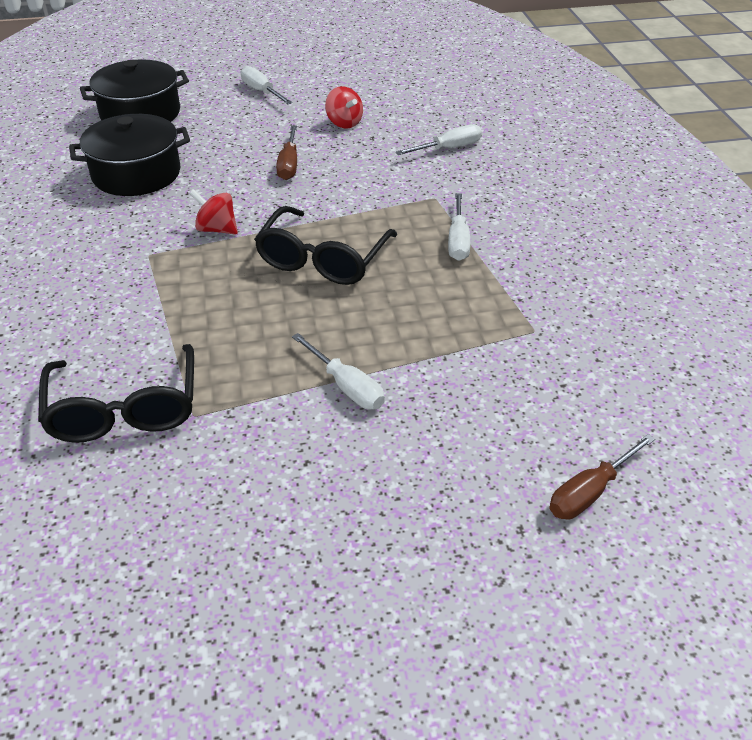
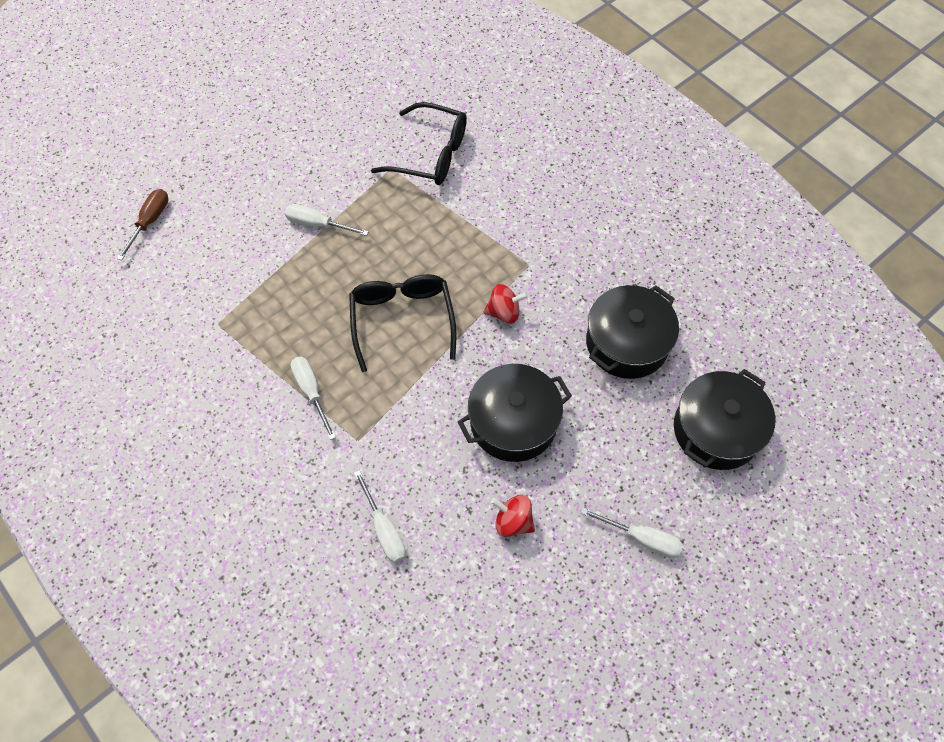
camera: 150 degrees right, 20 degrees up
black glasses [38,344,194,443] -> black glasses turned 150 degrees clockwise [371,102,467,185]
brown screwdriver [276,126,297,180] -> black pot [458,364,572,462]
white screwdriver [395,124,482,155] -> white screwdriver turned 60 degrees counterclockwise [354,470,406,563]

